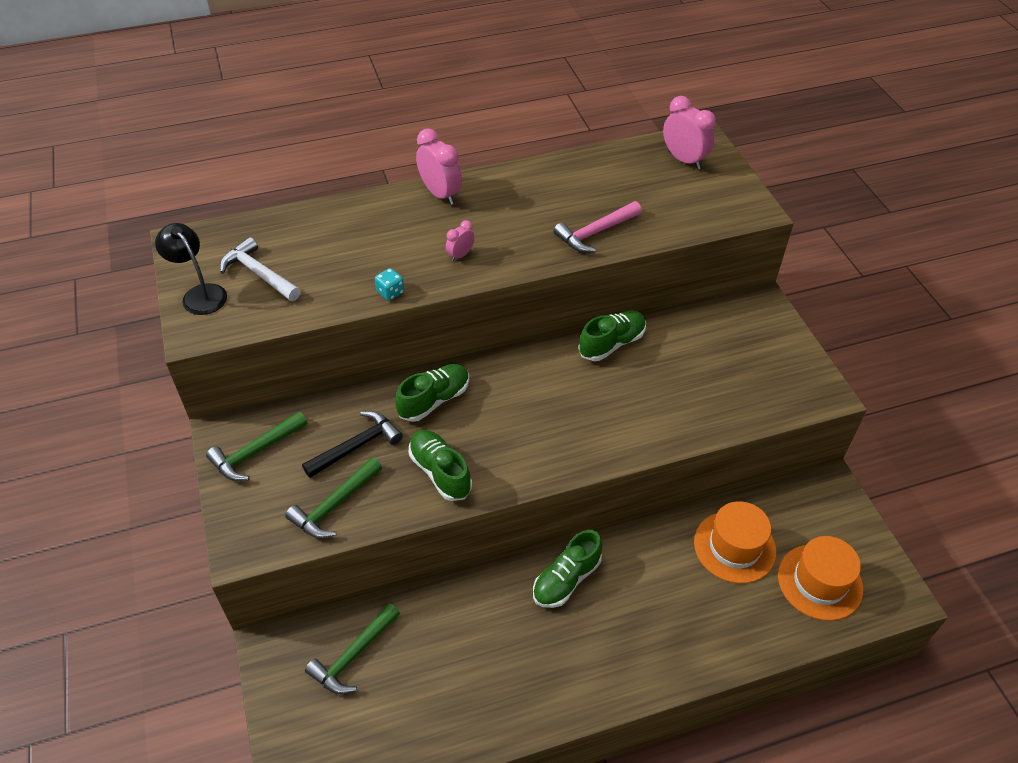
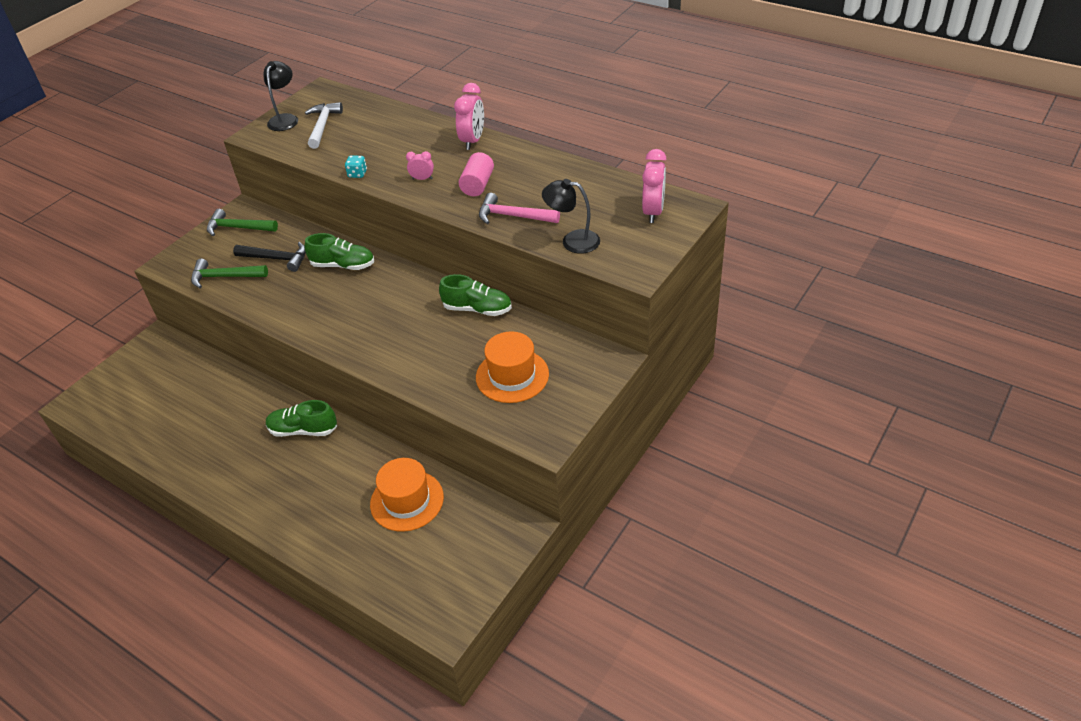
camera: 55 degrees right, 5 degrees down
green hammer [305,603,400,694] -> none
green shoe [409,430,472,501] -> none
orange hat [778,536,863,621] -> orange hat moved to [476,331,549,403]
none -> pink cylinder [459,152,494,196]
none -> black lamp [542,179,600,254]

